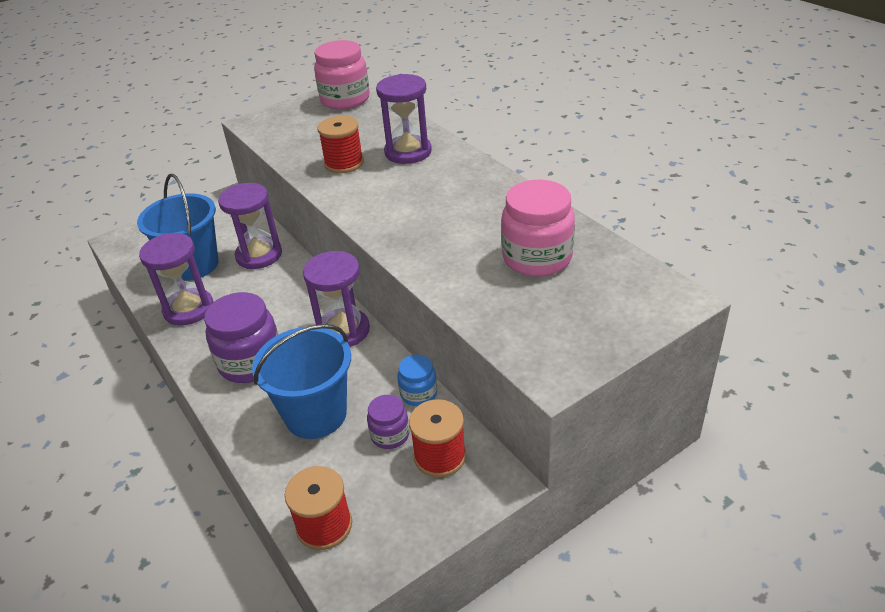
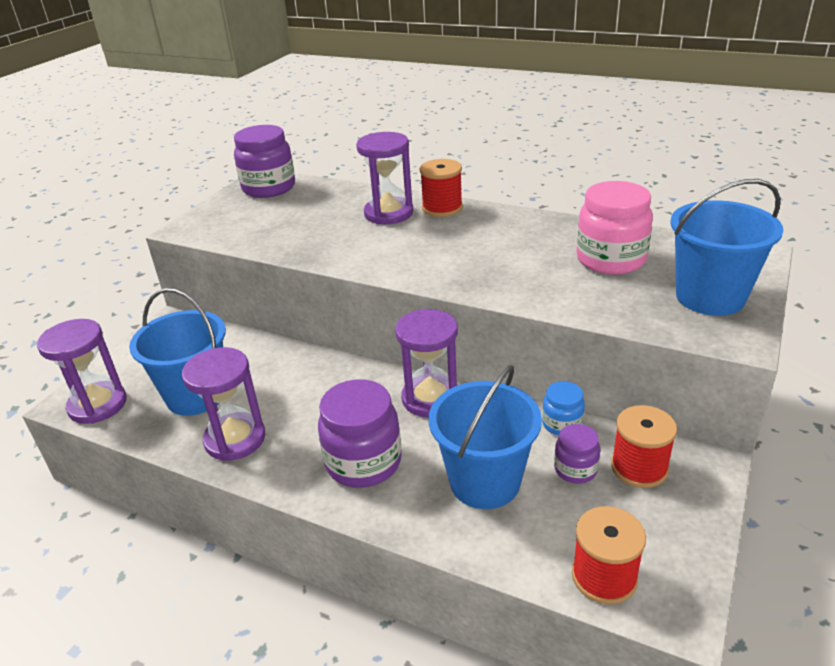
camera: 30 degrees left, 5 degrees down
purple hourglass [218,183,282,269] -> purple hourglass moved to [37,319,127,424]
pink jar [314,40,370,110] -> purple jar [234,125,295,198]
red spool [317,116,364,173] -> red spool moved to [420,159,463,217]
none -> blue bucket [670,179,783,316]

